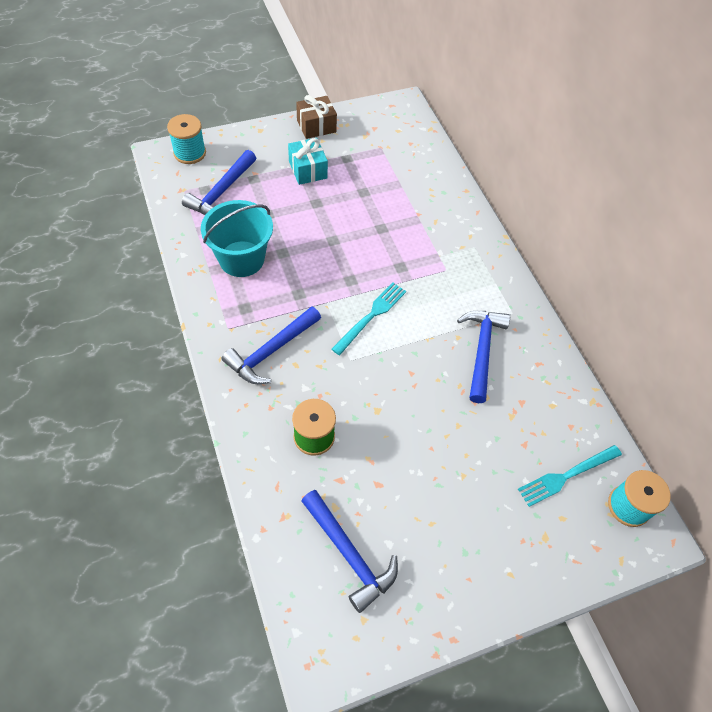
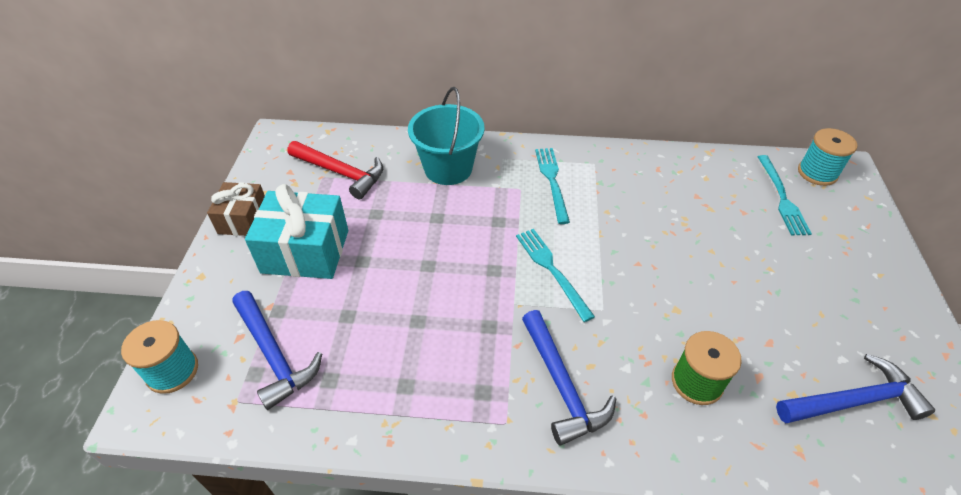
camera: 60 degrees left, 10 degrees down
turquoise bucket [201,200,273,277] -> turquoise bucket moved to [408,87,484,185]
turquoise gift [288,138,328,185] -> turquoise gift [245,184,348,279], size x1.61
blue hammer [457,311,510,403] -> none
none -> red hammer [287,141,383,199]
none -> turquoise fork [535,148,570,224]

